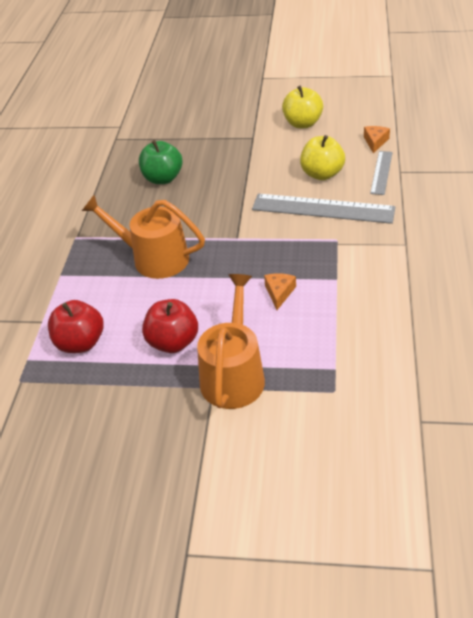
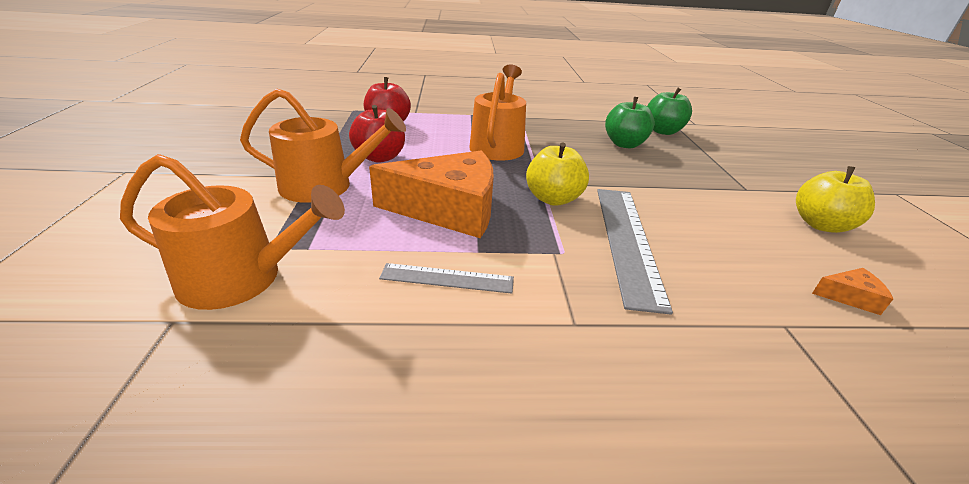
camera: 75 degrees right, 10 degrees down
orange cheese [264,273,296,310] -> orange cheese [369,150,494,238], size x2.49
yellow apple [300,135,345,180] -> yellow apple moved to [526,143,589,206]
grey ruler [370,151,393,195] -> grey ruler moved to [379,263,514,294]
none -> orange watering can [120,154,345,310]
none -> green apple [647,88,692,135]

